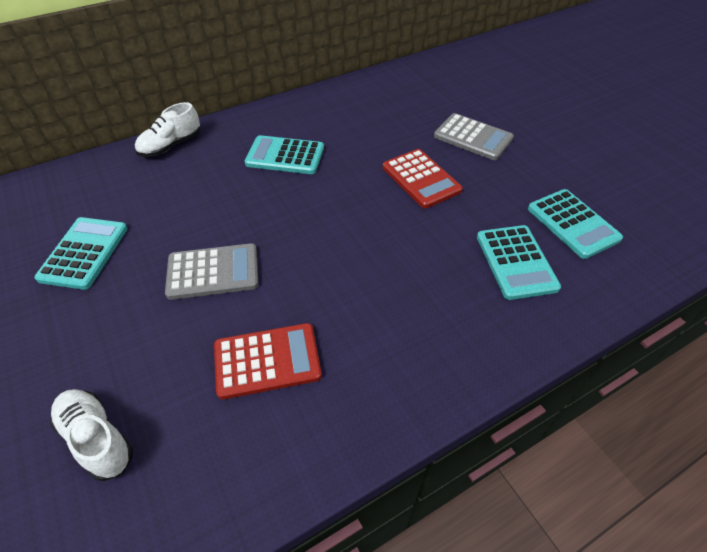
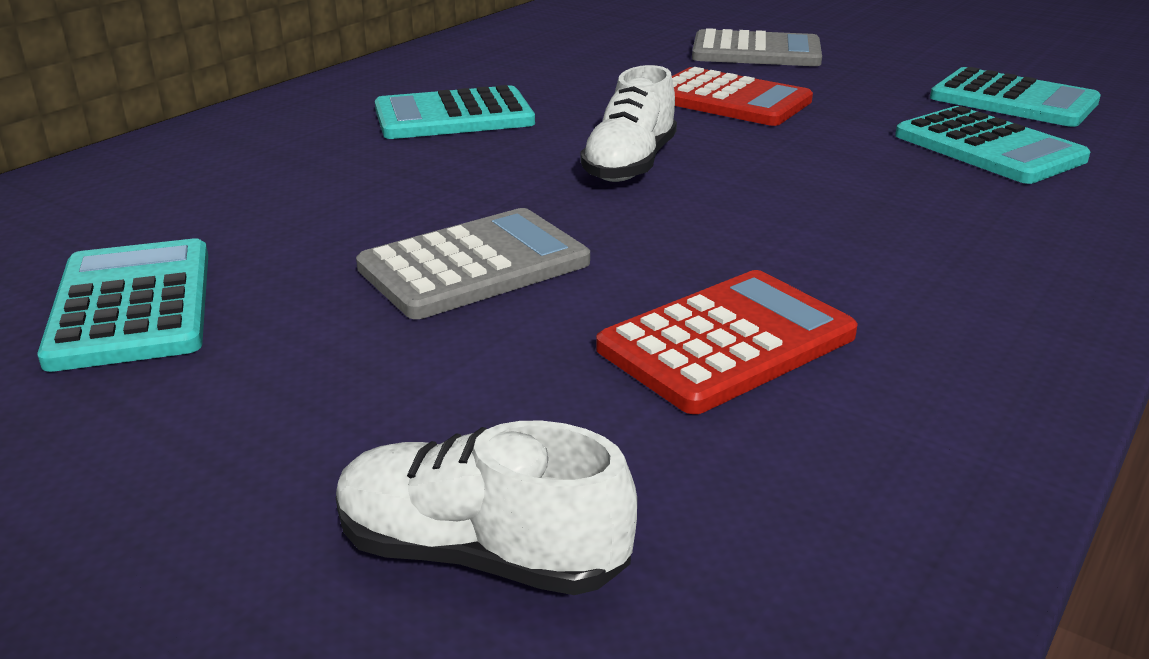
camera: 25 degrees left, 20 degrees down
white shoe [135,102,201,157] -> white shoe moved to [581,65,677,182]

